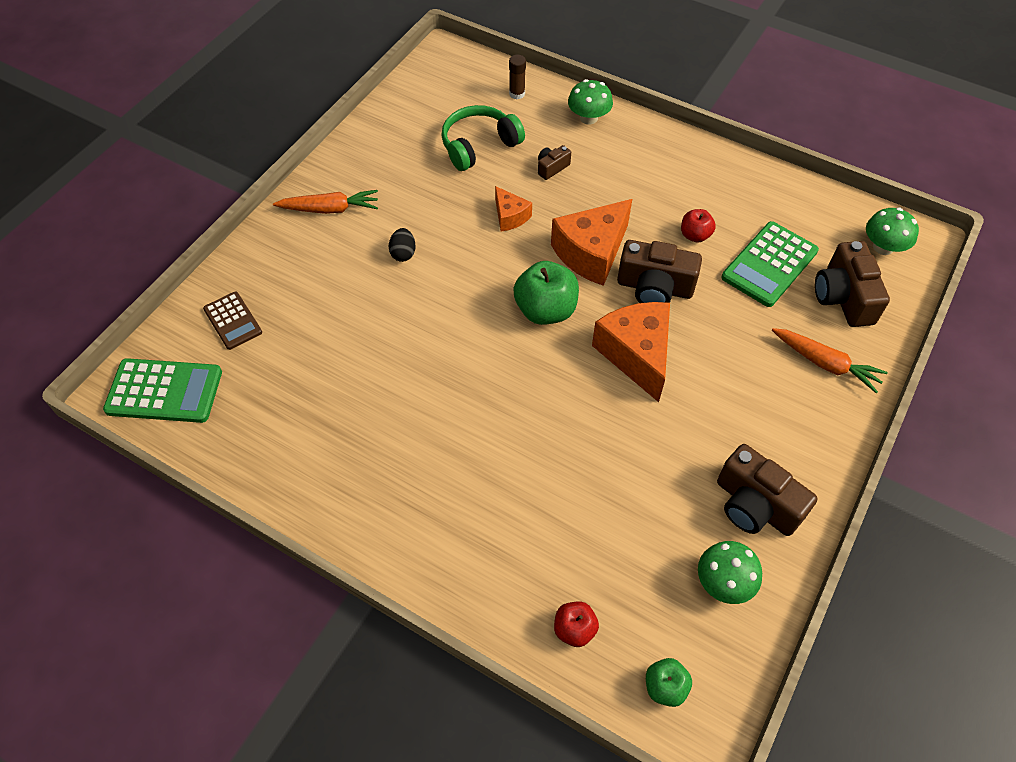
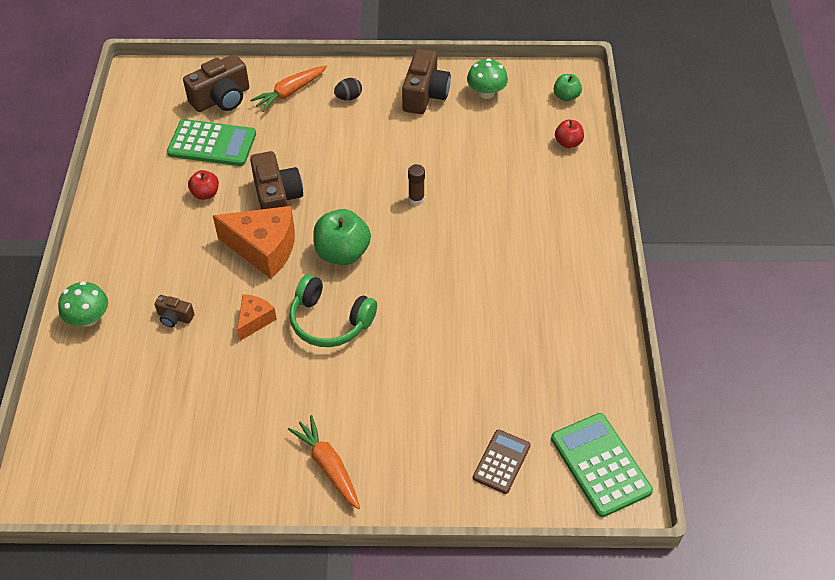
camera: 120 degrees left, 5 degrees down
black egg [389,228,416,262] -> black egg moved to [334,78,362,100]
green headphones [441,105,525,171] -> green headphones moved to [289,274,377,347]
brown glue stick [509,55,526,99] -> brown glue stick moved to [408,164,425,205]
orange cheese [592,302,670,402] -> none
orange carrot [772,328,887,393] -> orange carrot turned 135 degrees counterclockwise [250,66,327,112]
green mushroom [866,208,919,255] -> none

